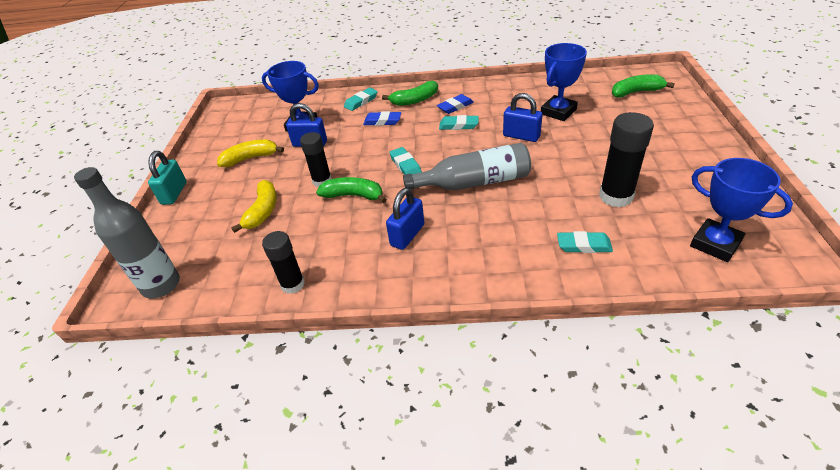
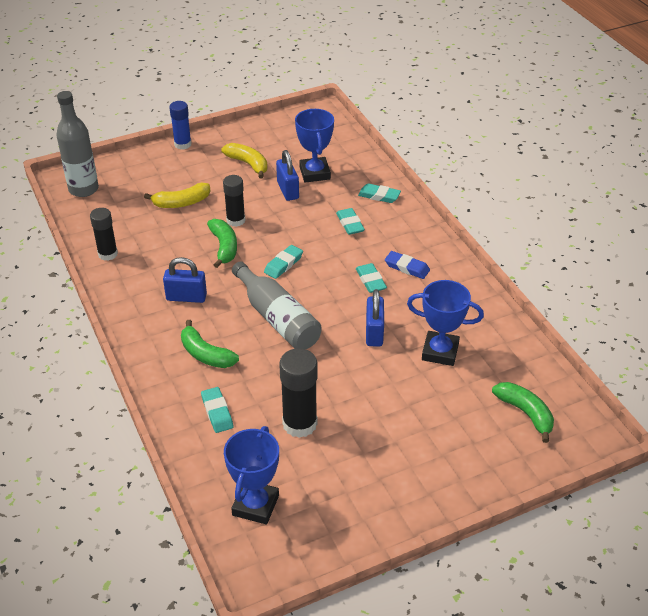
camera: 60 degrees right, 0 degrees up
turquoise padlock [148,151,187,205] -> blue glue stick [169,101,192,150]
blue eraser [363,111,401,126] -> turquoise eraser [336,208,365,235]
green banana [382,81,438,106] -> green banana moved to [181,320,239,368]

